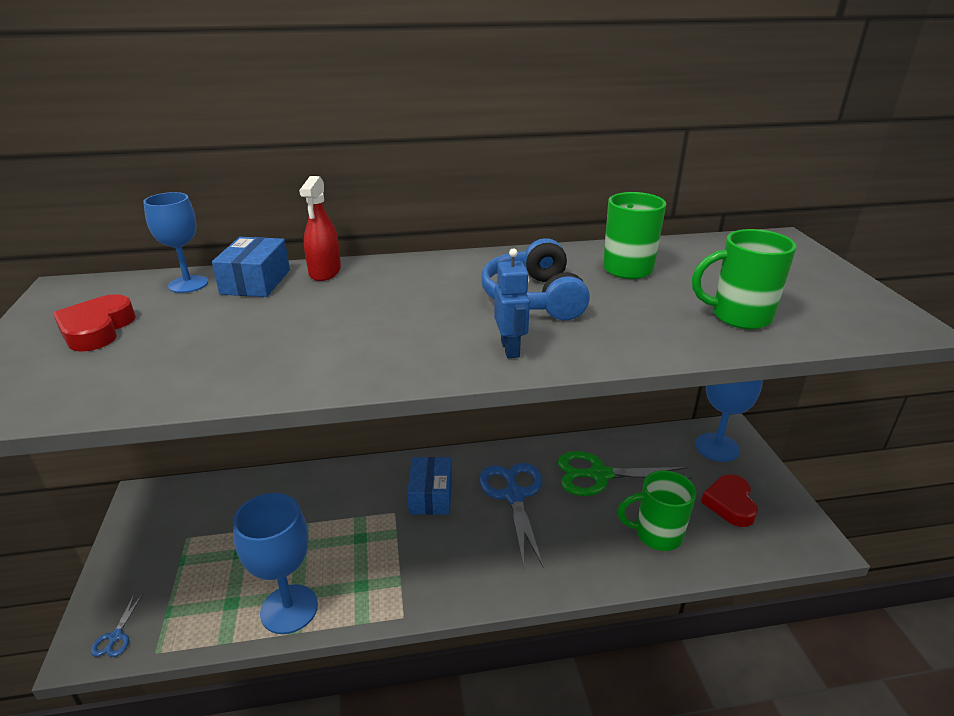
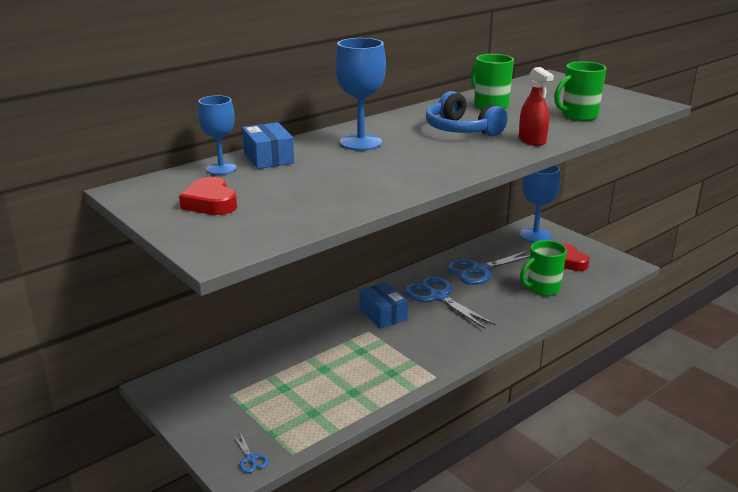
camera: 30 degrees left, 5 degrees down
blue goblet [233,493,318,634] -> blue goblet moved to [335,38,386,151]
red spray bottle [299,176,341,281] -> red spray bottle moved to [519,67,554,146]
blue robot [494,248,530,358] -> none
green scissors [558,451,692,496] -> blue scissors [447,250,530,285]

